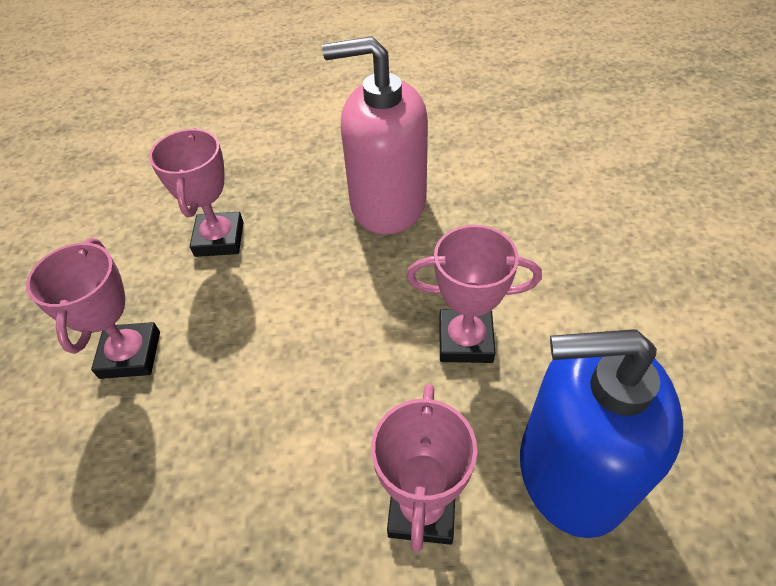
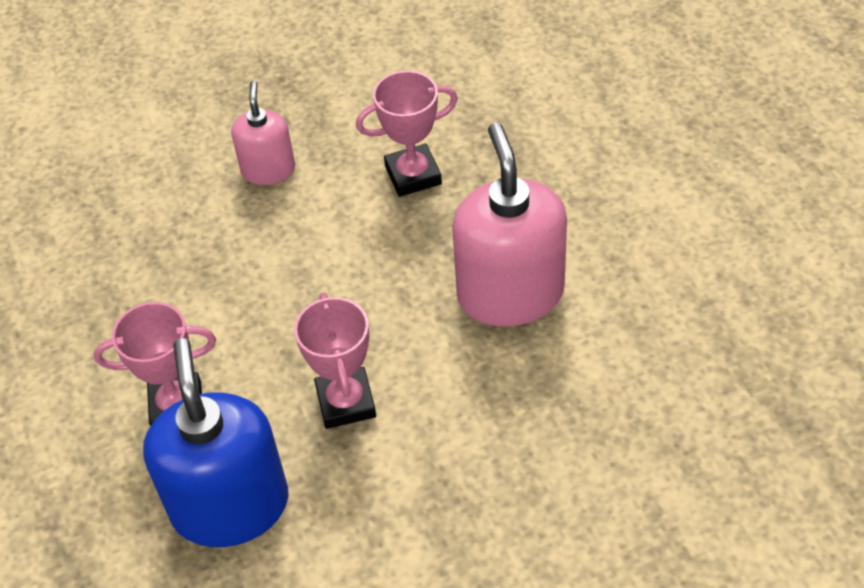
camera: 75 degrees right, 0 degrees up
pink trophy [26,238,160,379] -> pink soap dispenser [231,81,295,185]

